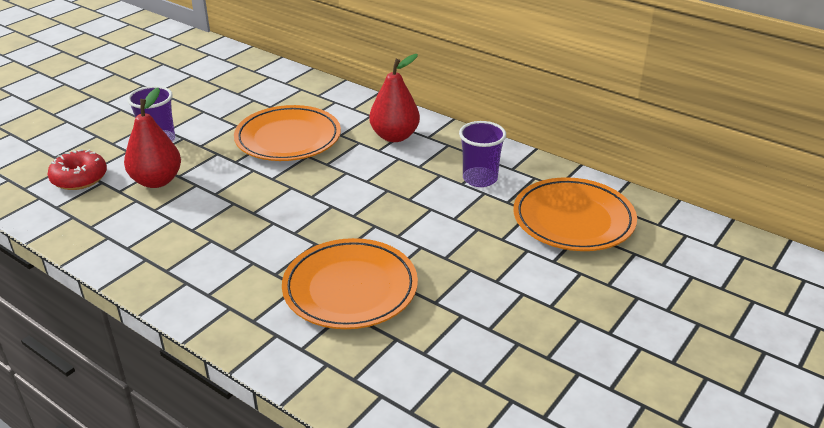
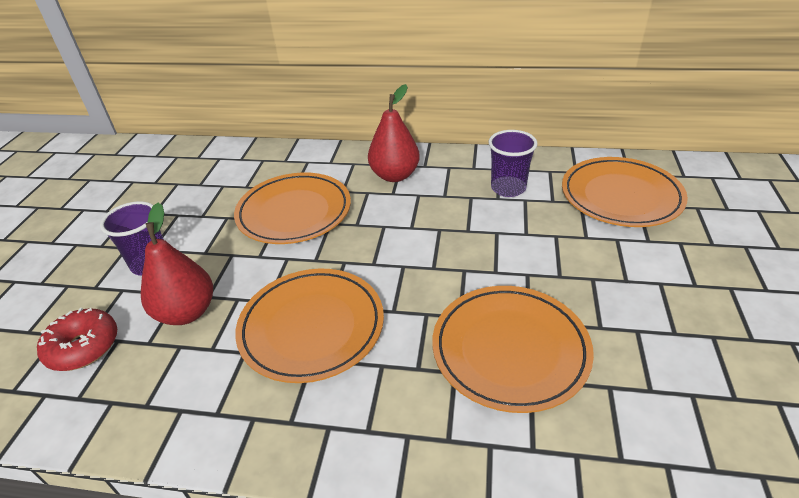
camera: 25 degrees left, 5 degrees up
none -> orange plate [235,269,384,383]

